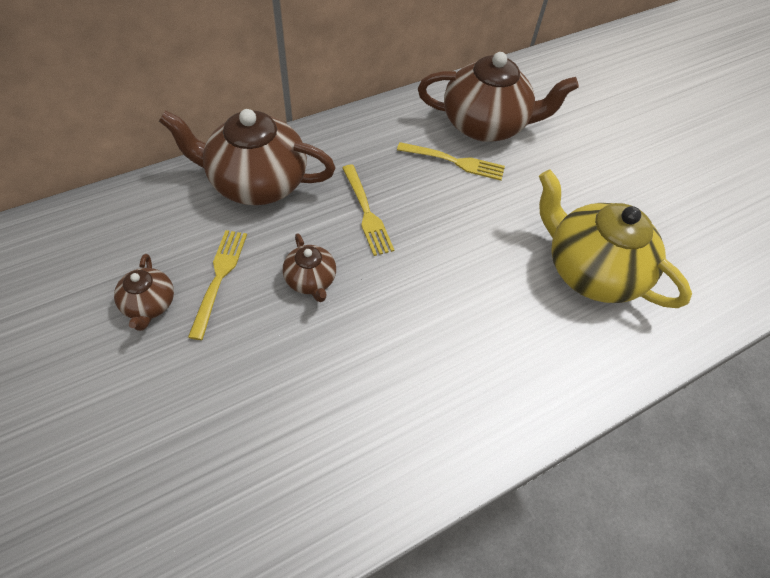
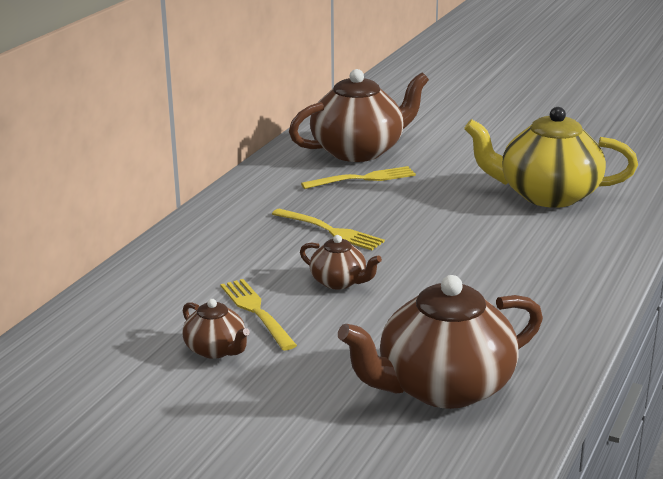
camera: 30 degrees left, 30 degrees down
brown teapot [159,109,336,205] -> brown teapot moved to [338,275,543,409]

